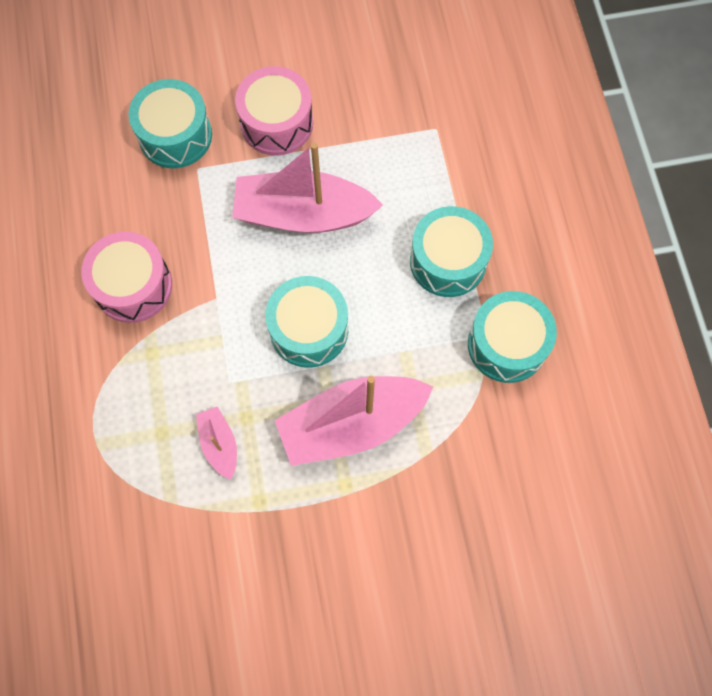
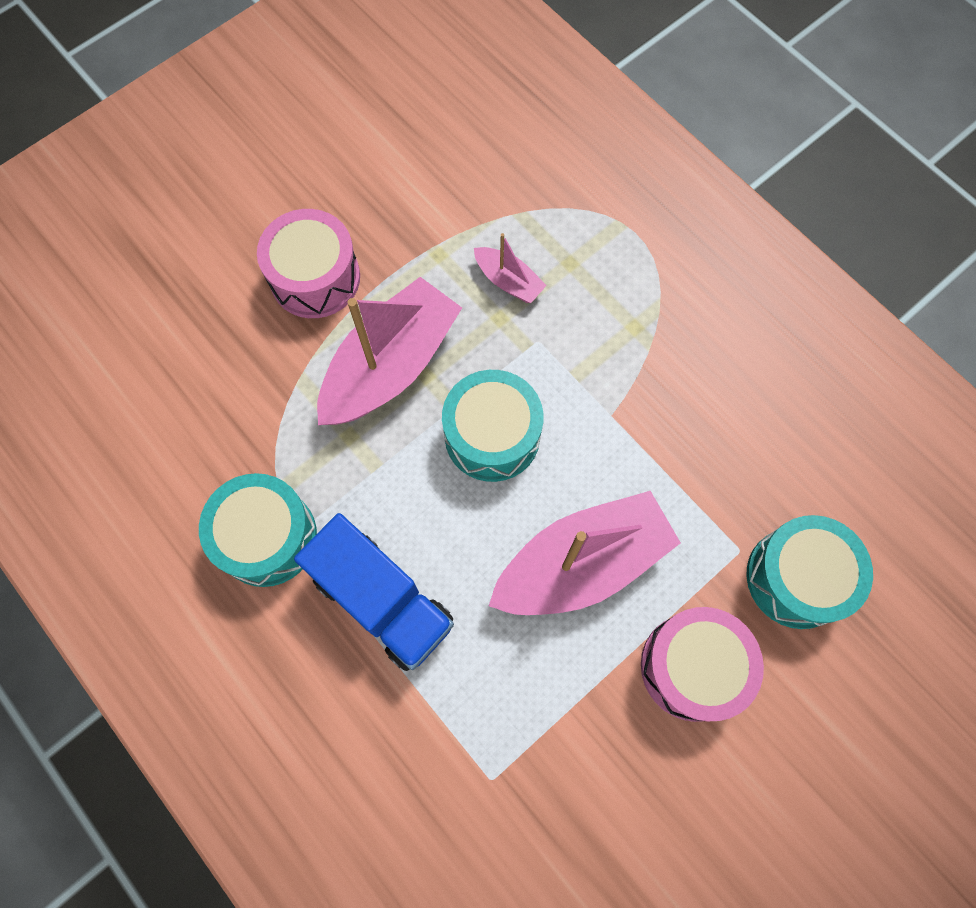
camera: 150 degrees right, 0 degrees up
pink drum [81,232,172,323] -> pink drum moved to [257,209,360,318]
turquoise drum [410,206,493,297] -> blue truck [294,513,454,671]

